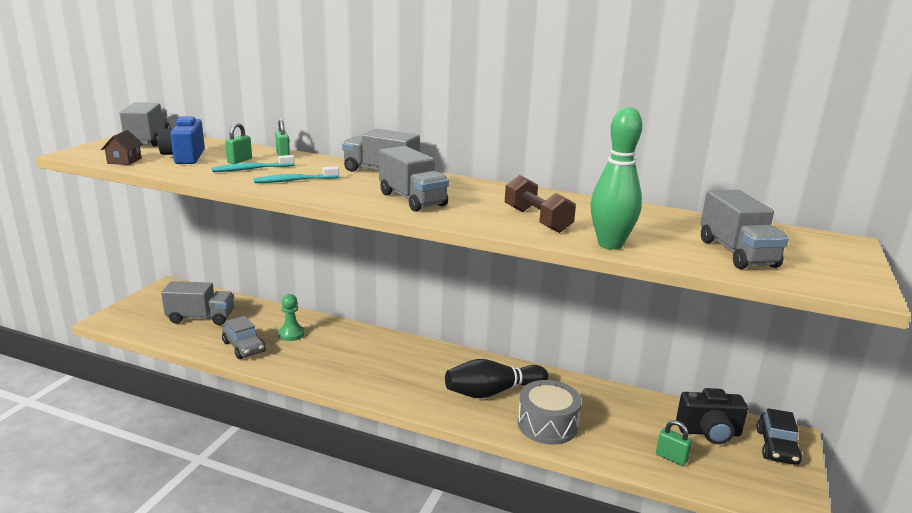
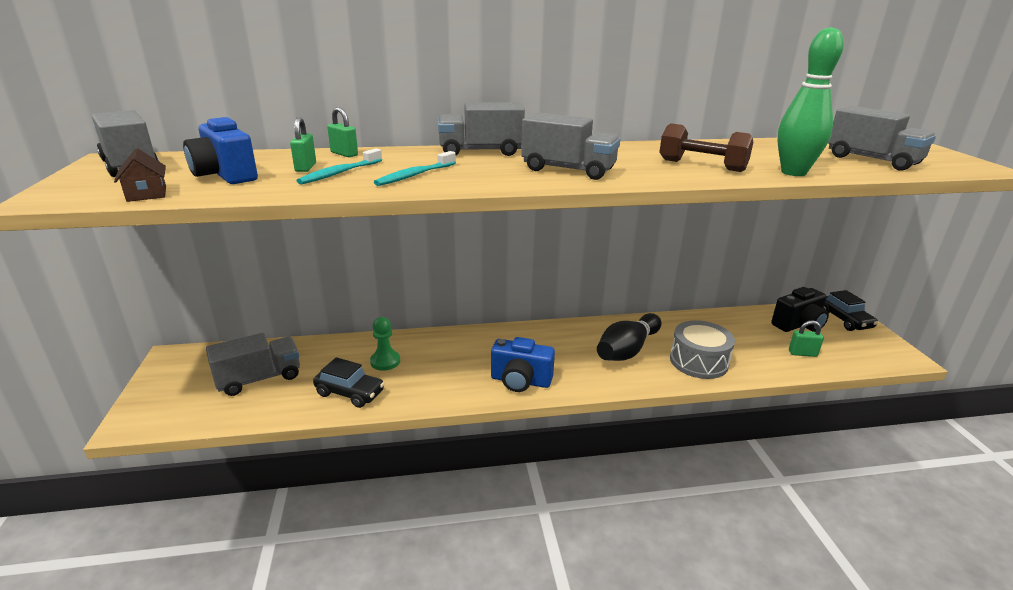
camera: 30 degrees left, 5 degrees up
grey car [222,316,266,359] -> black car [313,357,385,408]
none -> blue camera [491,337,555,392]

